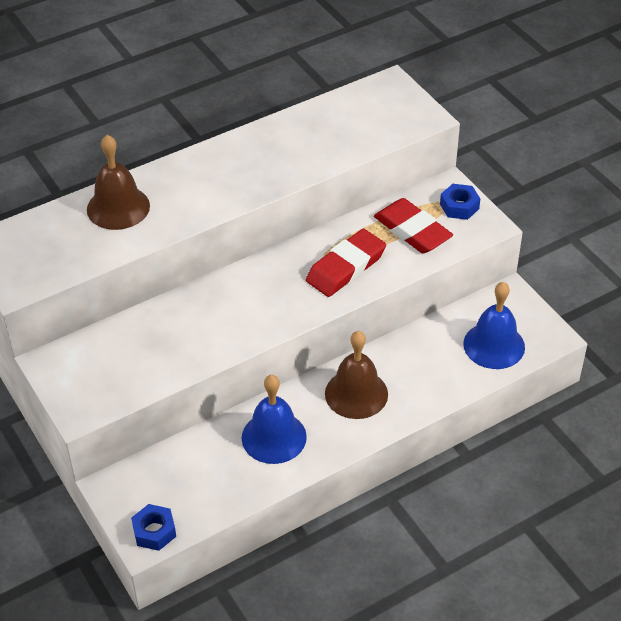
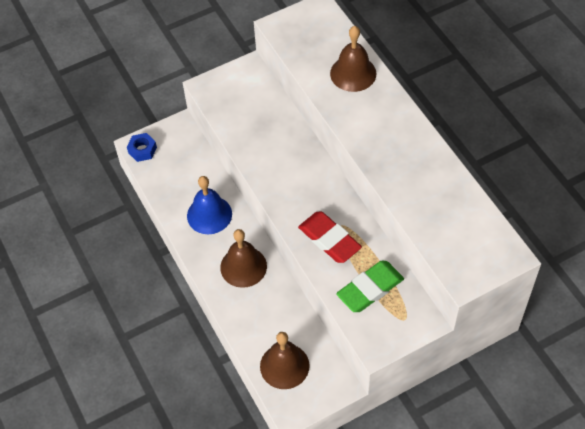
camera: 95 degrees right, 10 degrees up
red eraser [374,198,453,253] -> green eraser [336,261,404,312]
blue nut [440,184,480,220] -> none
blue bell [463,282,525,369] -> brown bell [260,332,309,389]

